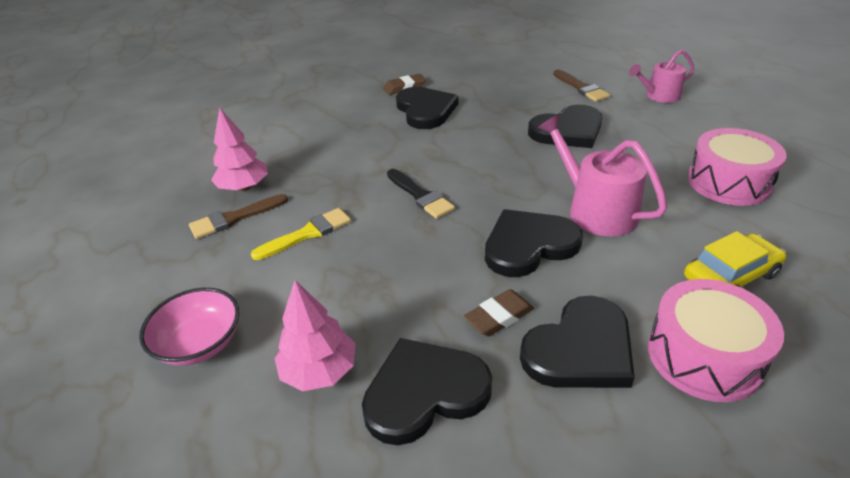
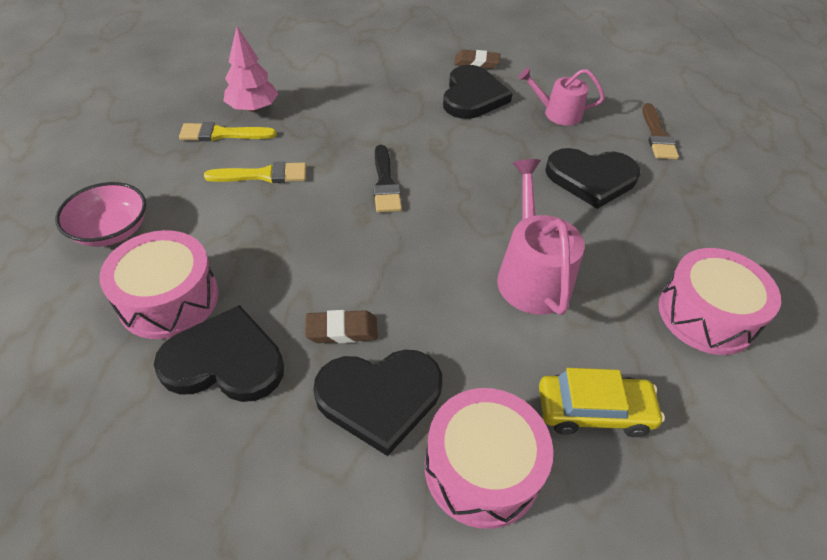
camera: 25 degrees right, 10 degrees up
brown brush [189,194,288,239] -> yellow brush [179,122,277,141]
pink tree [275,280,356,391] -> pink drum [99,230,219,339]
black heart [485,209,583,277] -> none
pink watering can [629,49,694,103] -> pink watering can moved to [518,68,605,126]

